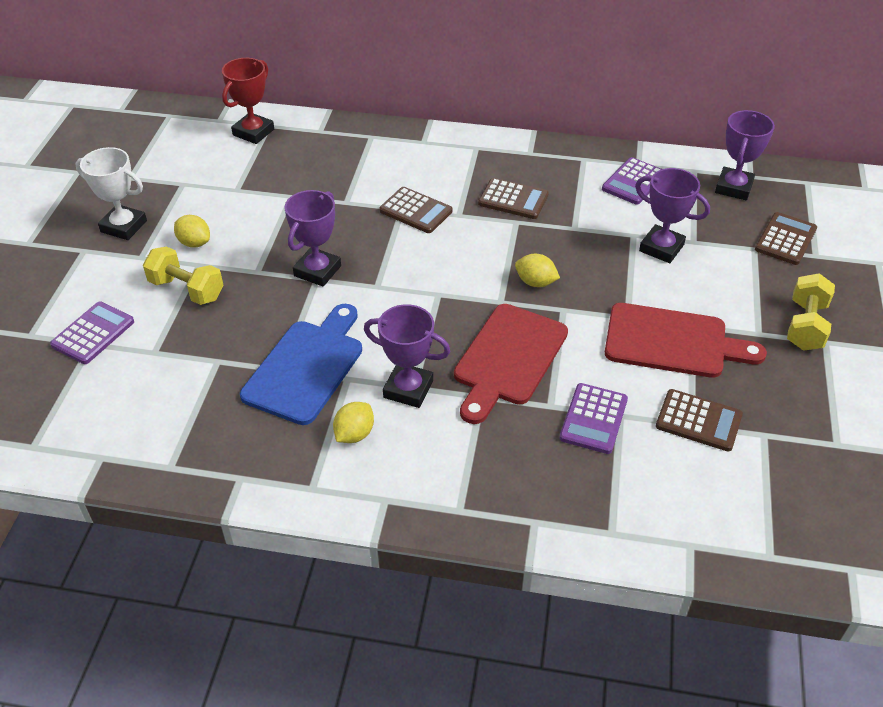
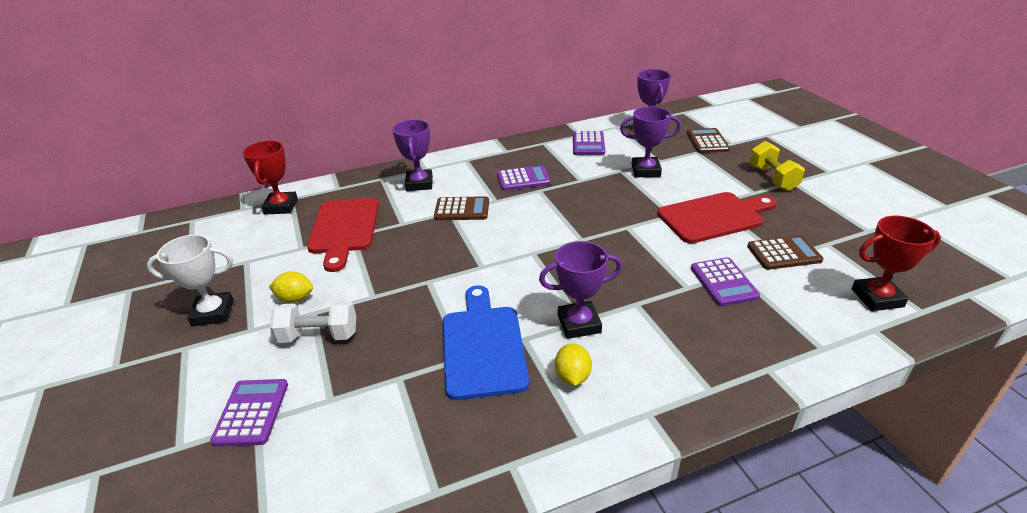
camera: 30 degrees left, 10 degrees down
yellow dumbbell [143,246,224,305] -> white dumbbell [270,301,356,343]
purple trophy [285,190,341,287] -> purple trophy moved to [392,120,433,191]
red cutting board [454,304,568,424] -> red cutting board moved to [307,198,379,272]
brown calculator [478,178,549,219] -> purple calculator [497,165,551,191]
yellow lemon [515,254,560,287] -> none
none -> red trophy [852,216,941,311]

